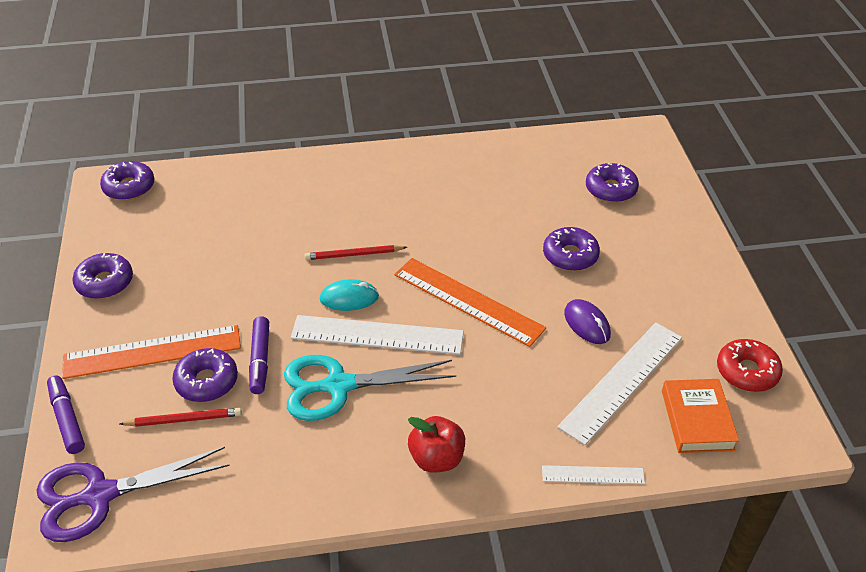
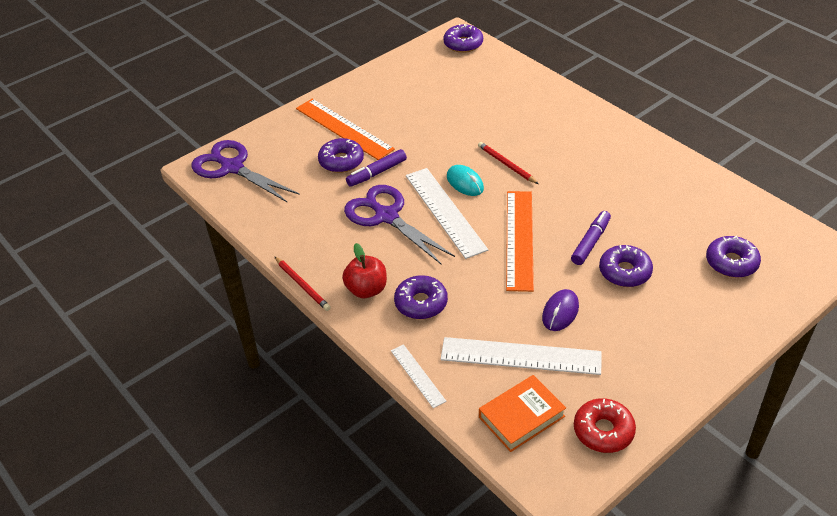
camera: 60 degrees right, 0 degrees up
purple marker [47,375,85,454] -> purple marker moved to [571,211,611,265]
purple donut [72,253,133,299] -> purple donut moved to [394,275,448,319]
red pencil [119,408,242,427] -> red pencil moved to [274,256,331,311]
turquoise scissors [284,355,456,421] -> purple scissors [344,185,455,265]

